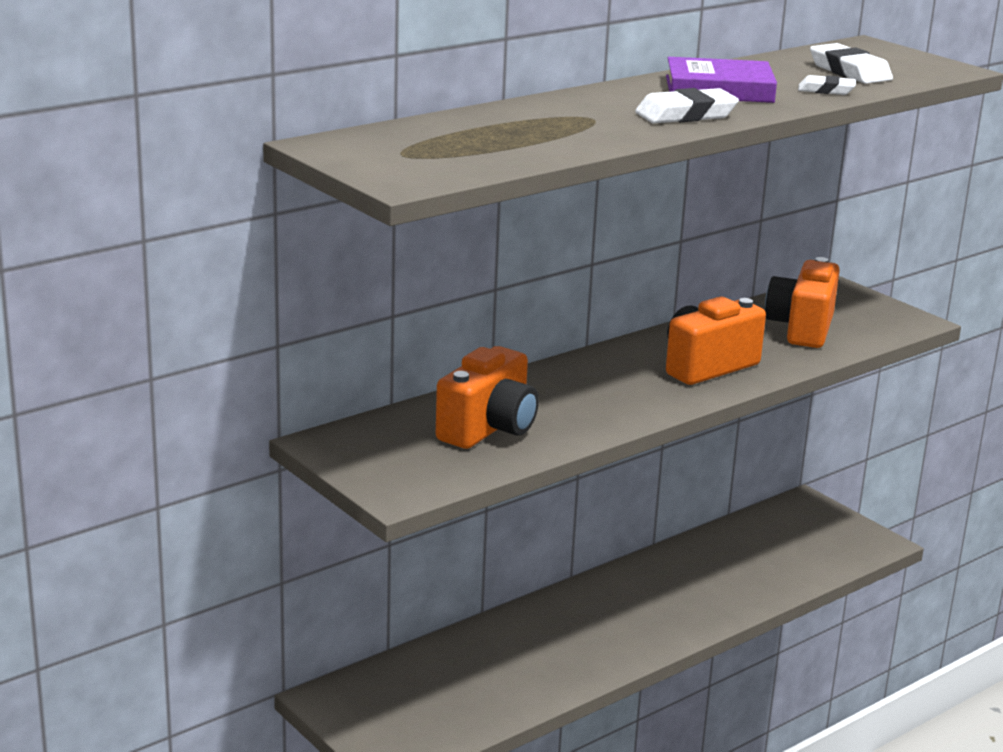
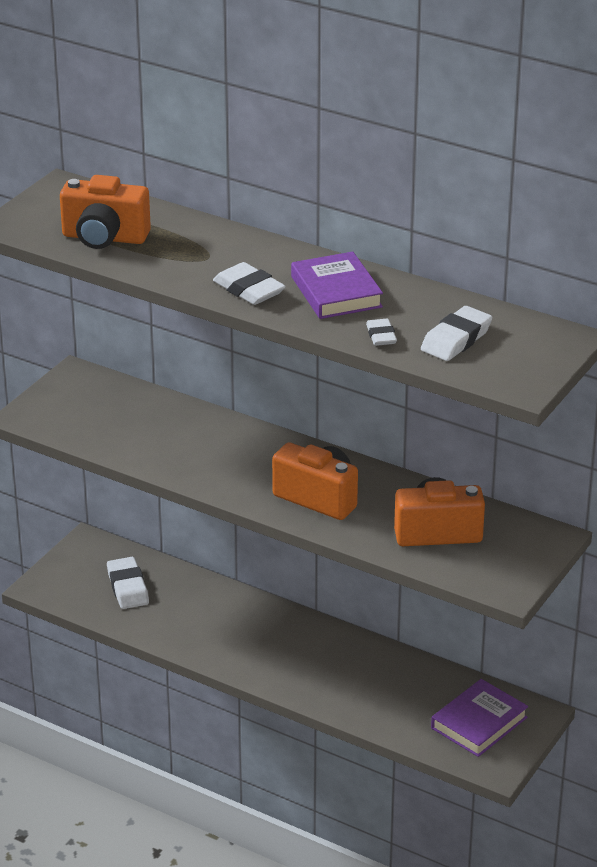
camera: 70 degrees right, 10 degrees up
orange camera [436,346,539,449] -> orange camera moved to [60,175,151,249]
none -> white eraser [107,557,149,609]
none -> purple book [431,679,528,757]

